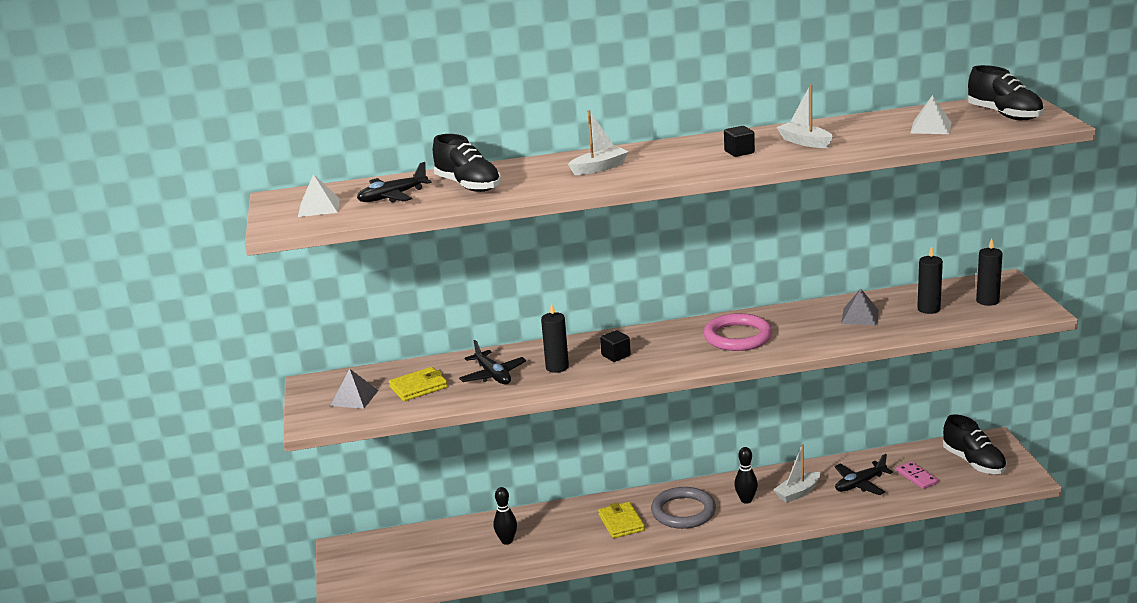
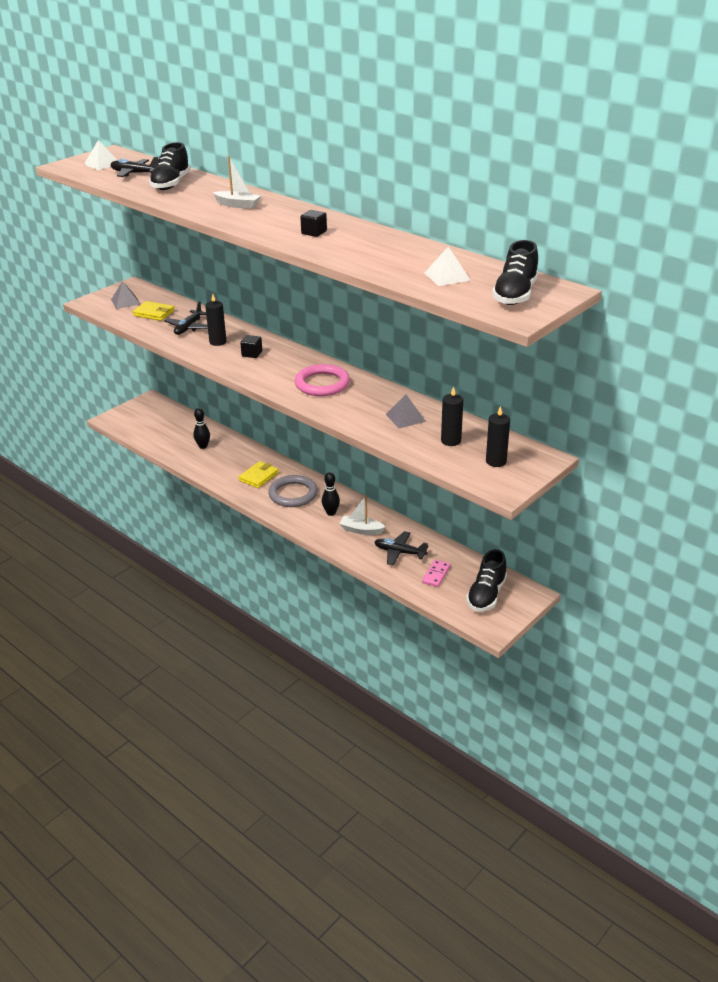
camera: 50 degrees right, 10 degrees up
white boat [777,84,833,148] -> none

